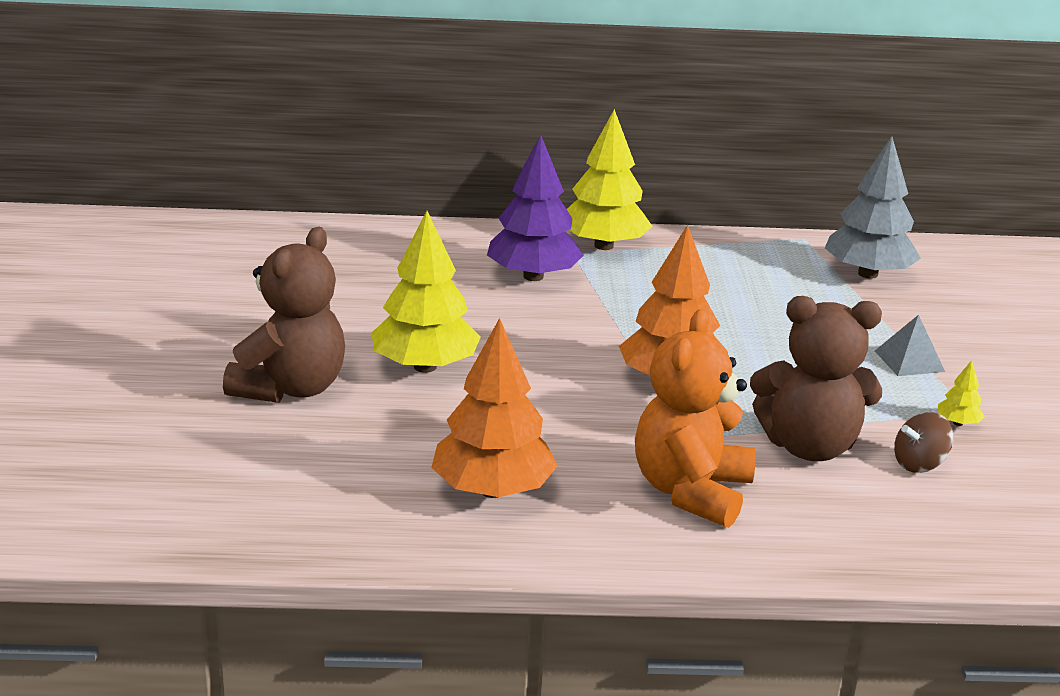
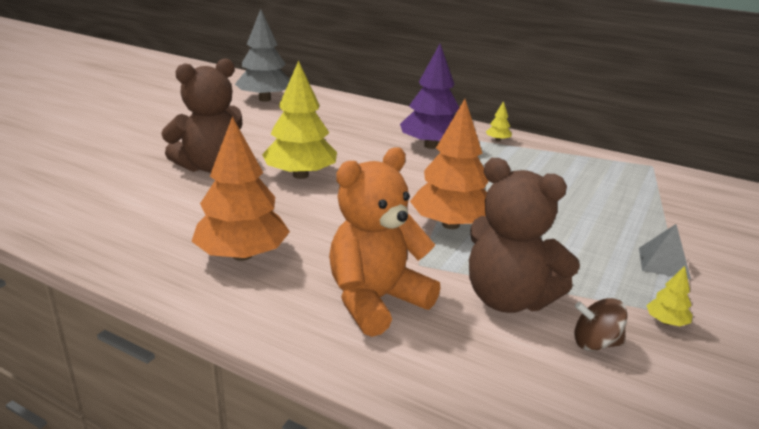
camera: 30 degrees right, 0 degrees up
yellow tree [567,109,653,250] -> yellow tree [486,101,512,142], size x0.41
grey tree [825,136,921,279] -> grey tree moved to [235,9,290,102]

